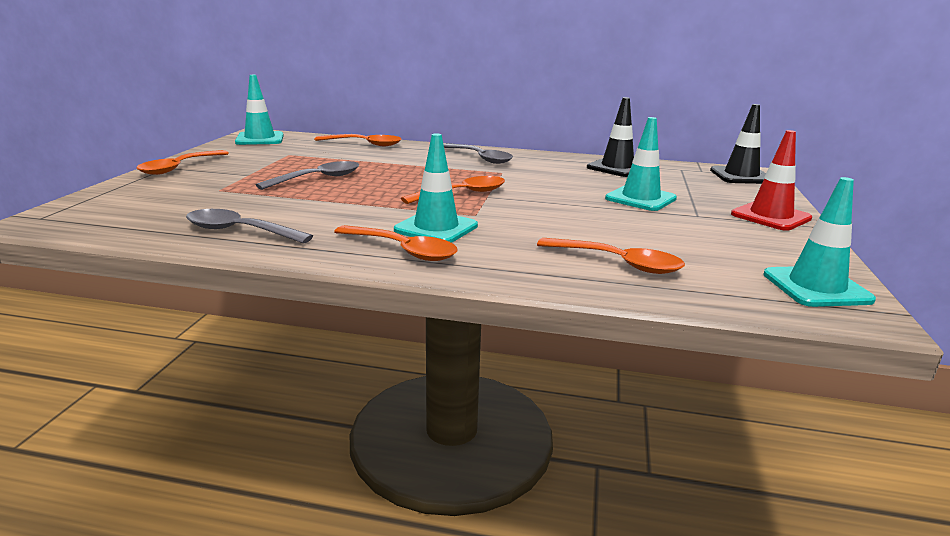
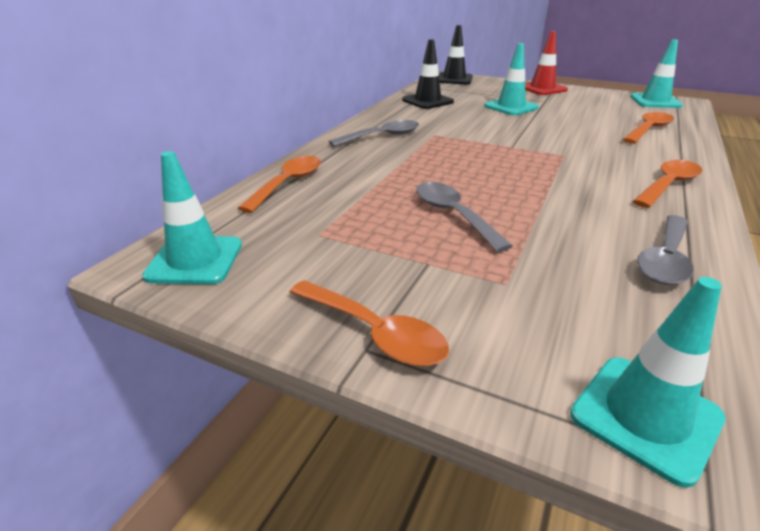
camera: 75 degrees left, 10 degrees up
turquoise traffic cone [394,133,478,243] -> turquoise traffic cone moved to [570,277,726,488]
orange spoon [401,176,505,204] -> none

